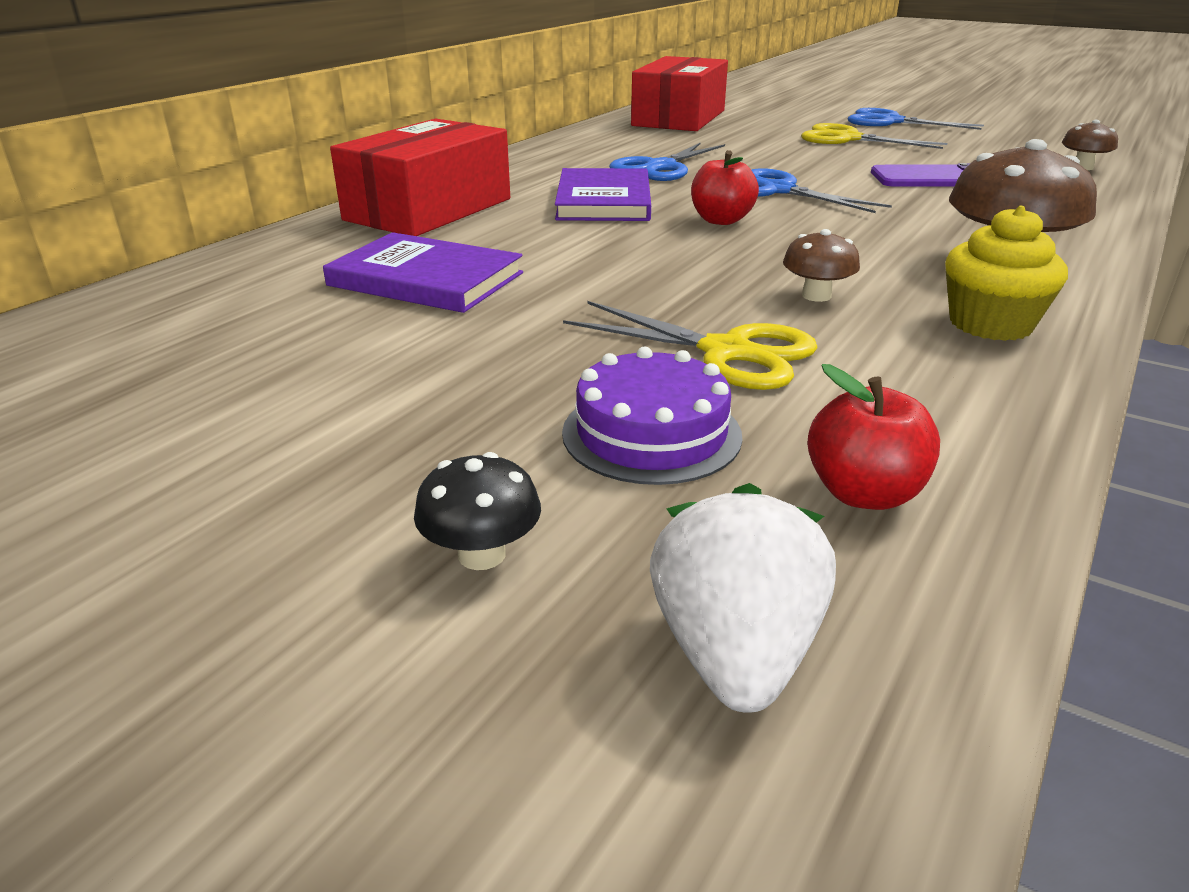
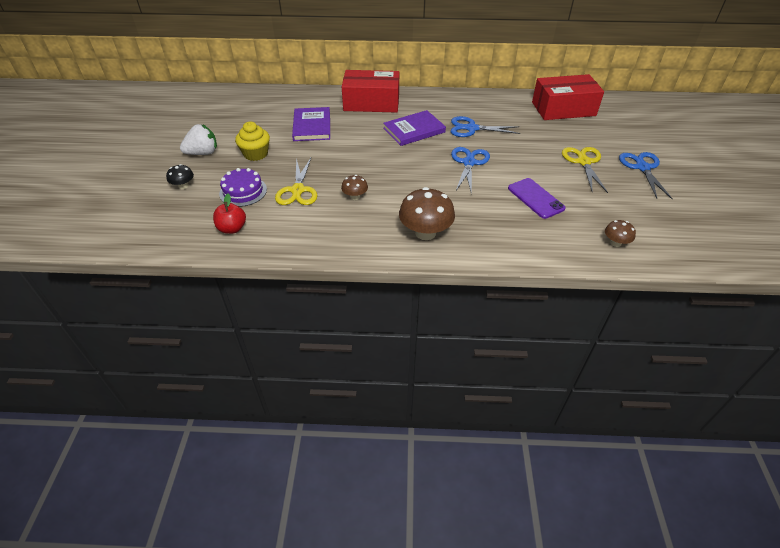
camera: 60 degrees right, 15 degrees up
white strawberry [650,483,836,713] -> white strawberry moved to [180,124,217,155]
red apple [691,150,759,225] -> none
yellow cupcake [945,206,1068,341] -> yellow cupcake moved to [235,122,270,161]

